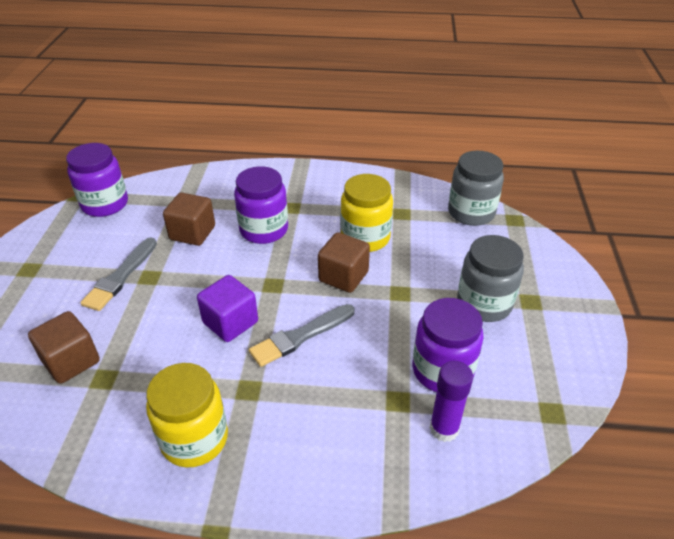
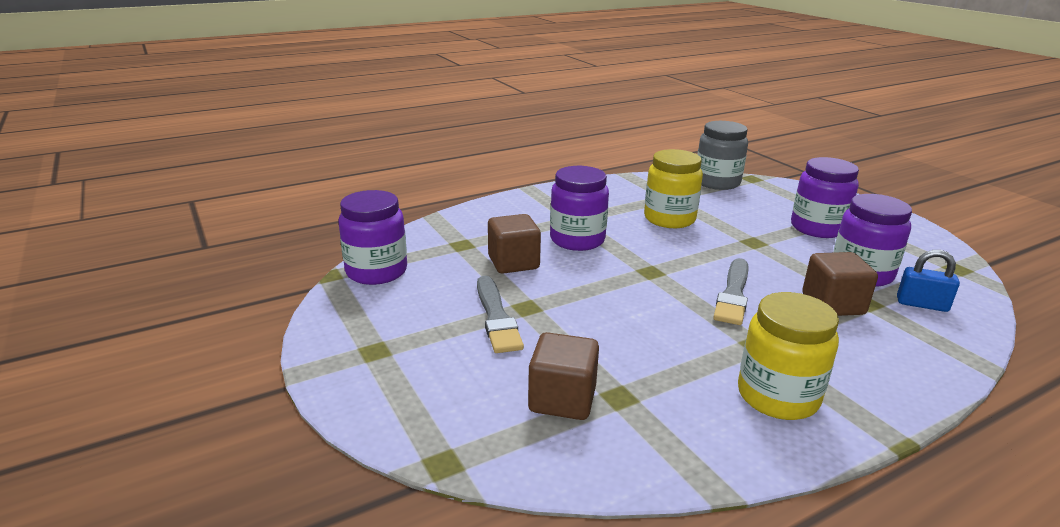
camera: 35 degrees left, 15 degrees down
purple cube [197,275,258,342] -> none
brown cube [318,232,370,293] -> brown cube moved to [802,252,878,316]
purple glue stick [429,361,473,442] -> blue padlock [897,250,960,312]
grey jar [457,235,524,322] -> purple jar [791,157,859,238]

